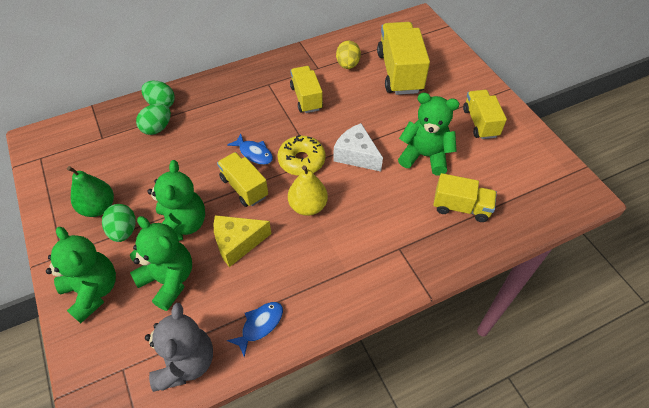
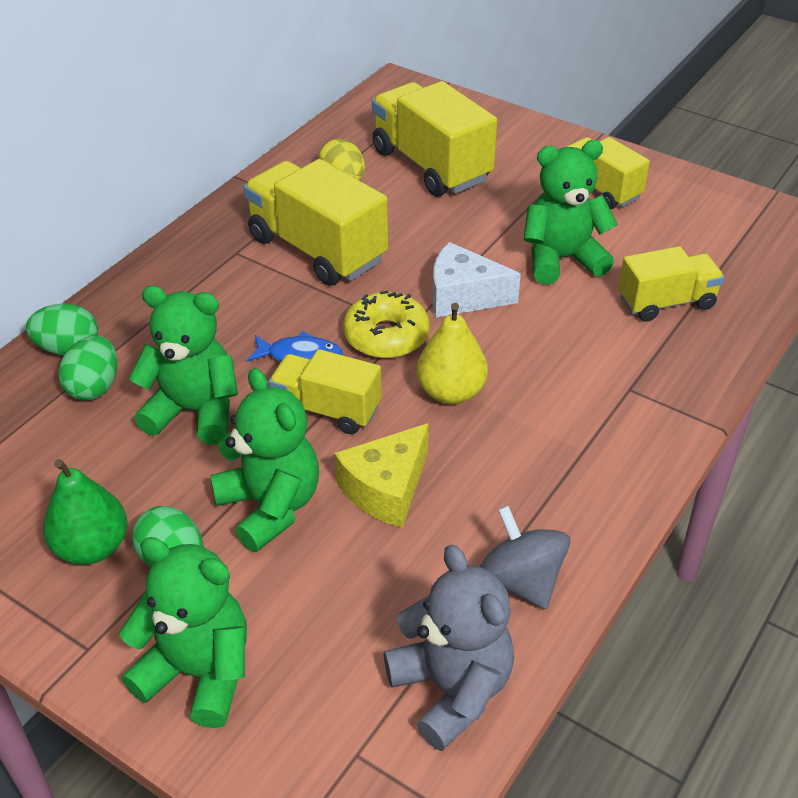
camera: 30 degrees left, 10 degrees down
green teddy bear [130,216,192,311] -> green teddy bear moved to [128,286,238,445]
blue fish [227,302,283,357] -> grey spinning top [479,506,570,609]
yellow truck [290,66,323,113] -> yellow truck [243,159,388,286], size x1.63

